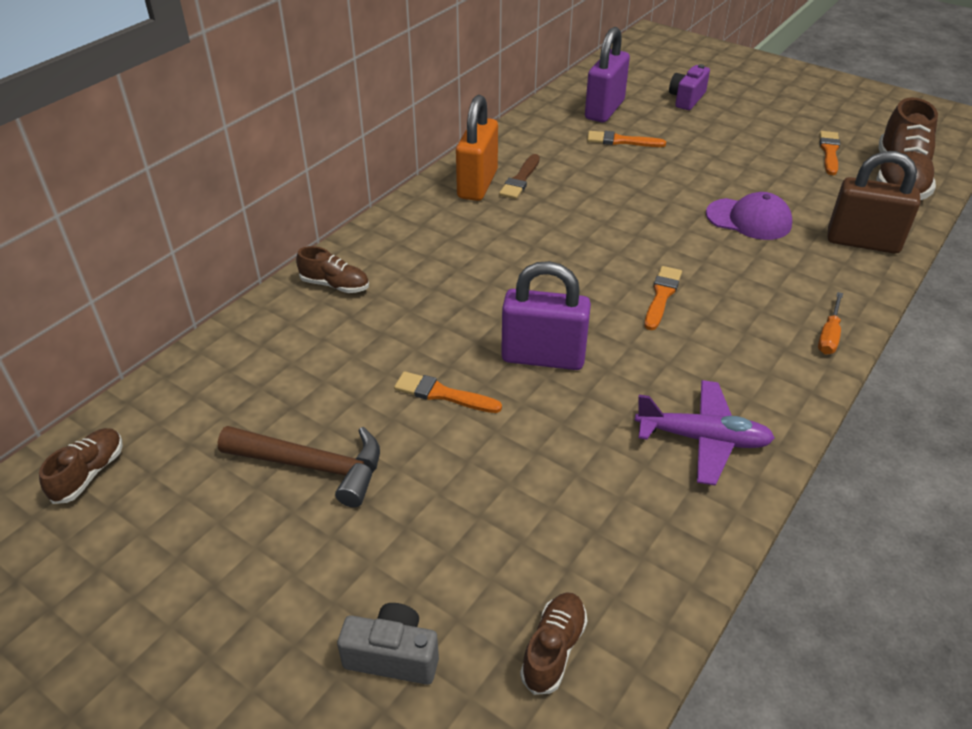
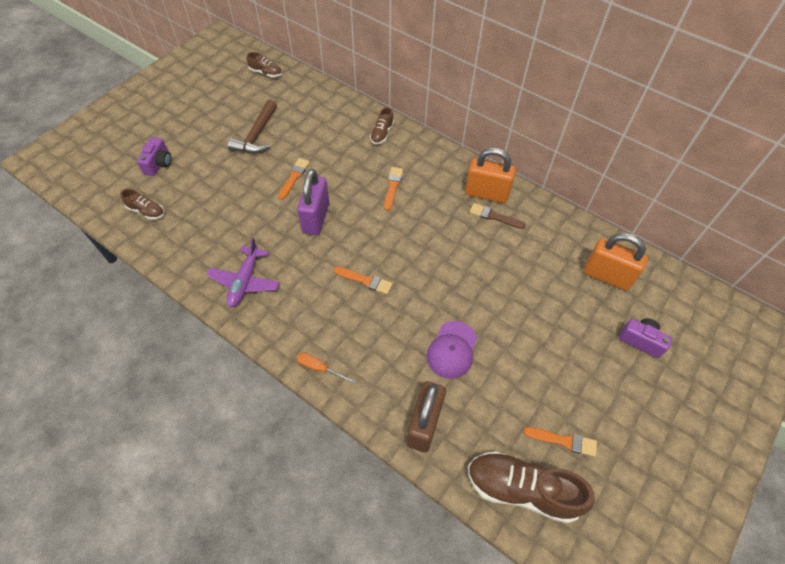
camera: 90 degrees right, 15 degrees up
grey camera [337,603,439,685] -> purple camera [137,137,172,176]
purple padlock [585,27,630,122] -> orange padlock [583,233,648,291]
orange brush [587,131,666,147] -> orange brush moved to [384,167,403,211]

